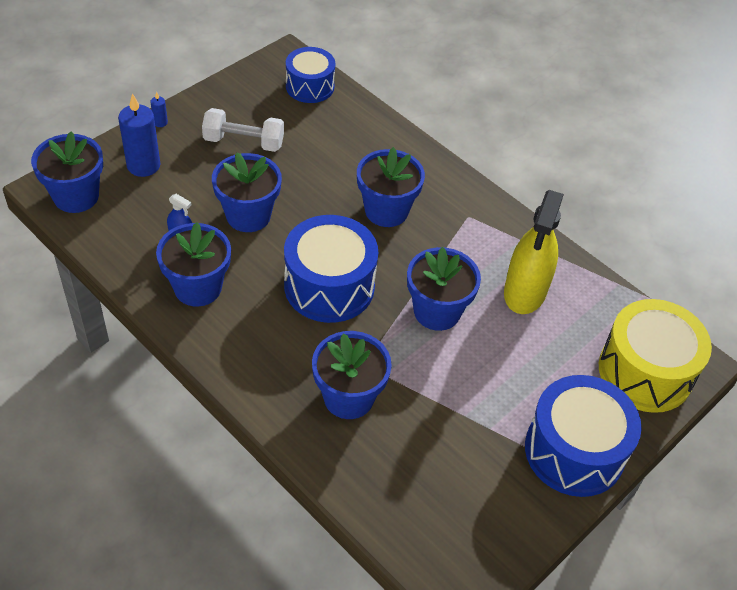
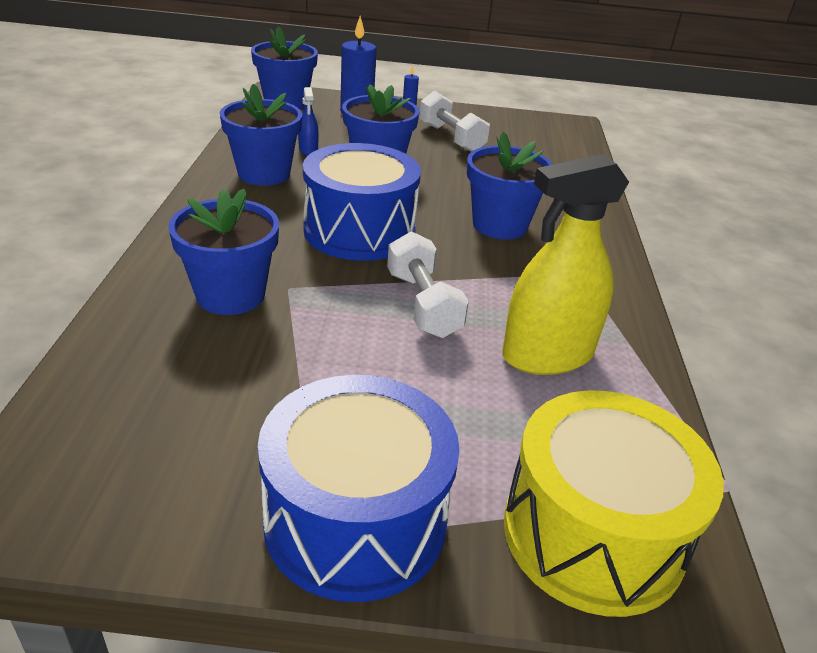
camera: 50 degrees right, 15 degrees down
blue drum [286,47,335,103] -> none
blue flower pot [407,247,481,331] -> white dumbbell [387,231,469,338]

